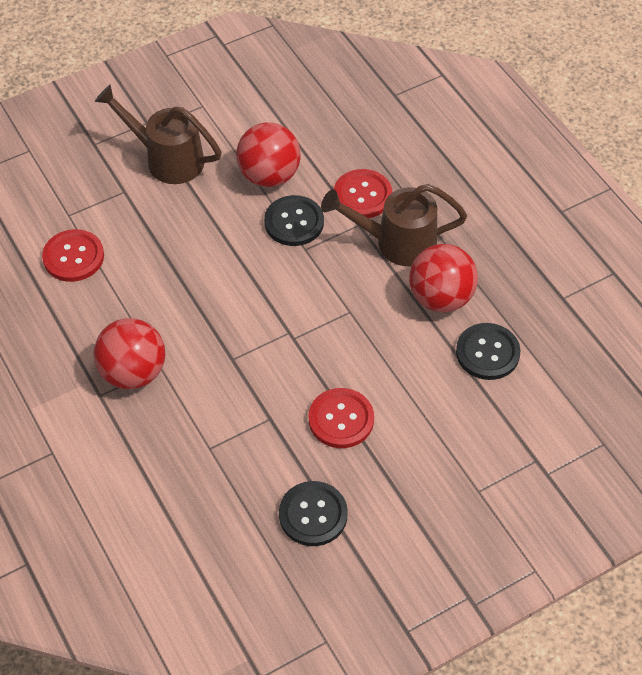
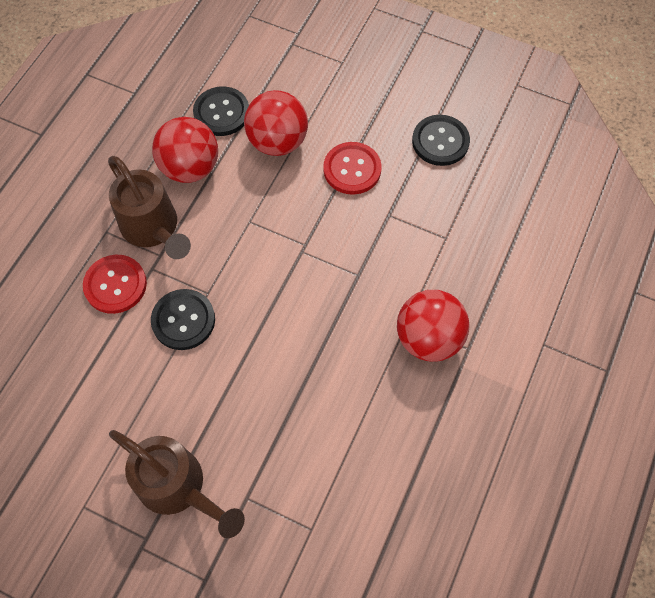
camera: 125 degrees left, 10 degrees up
red button [42,229,104,282] -> none
brown watering can [95,84,222,184] -> brown watering can turned 45 degrees counterclockwise [109,430,245,538]
red ball [236,122,301,187] -> red ball moved to [244,90,308,156]

